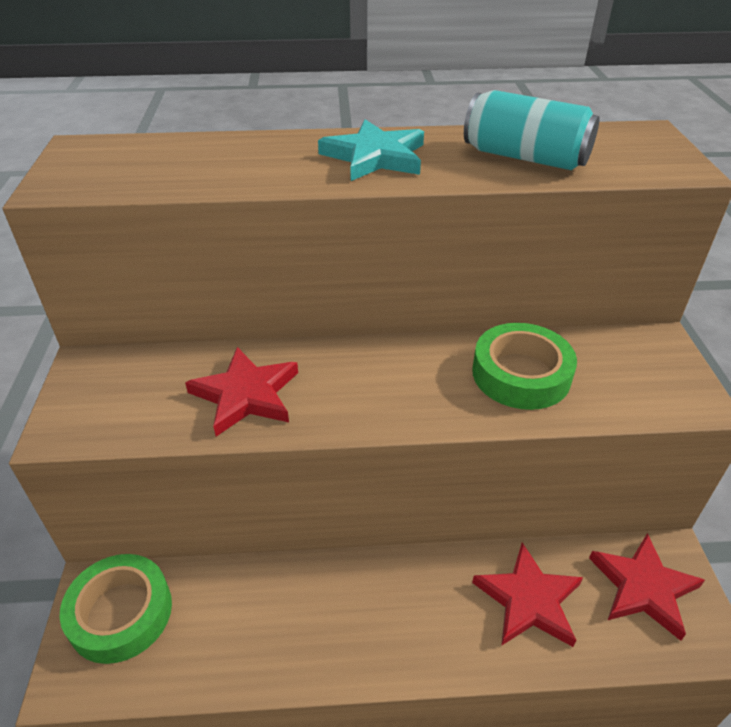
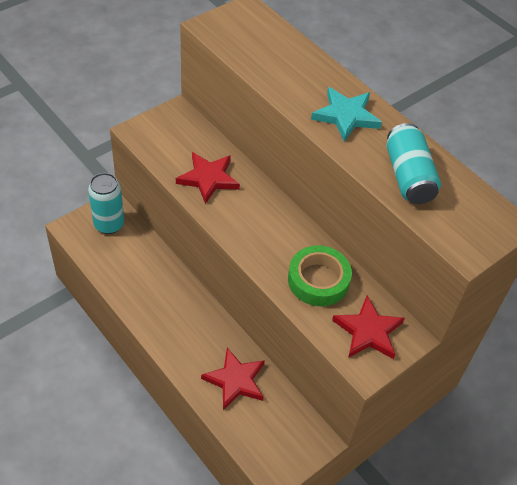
camera: 50 degrees right, 10 degrees up
green tape [59,554,172,664] -> turquoise can [88,173,124,234]
red star [589,533,705,641] -> red star moved to [332,296,405,359]

